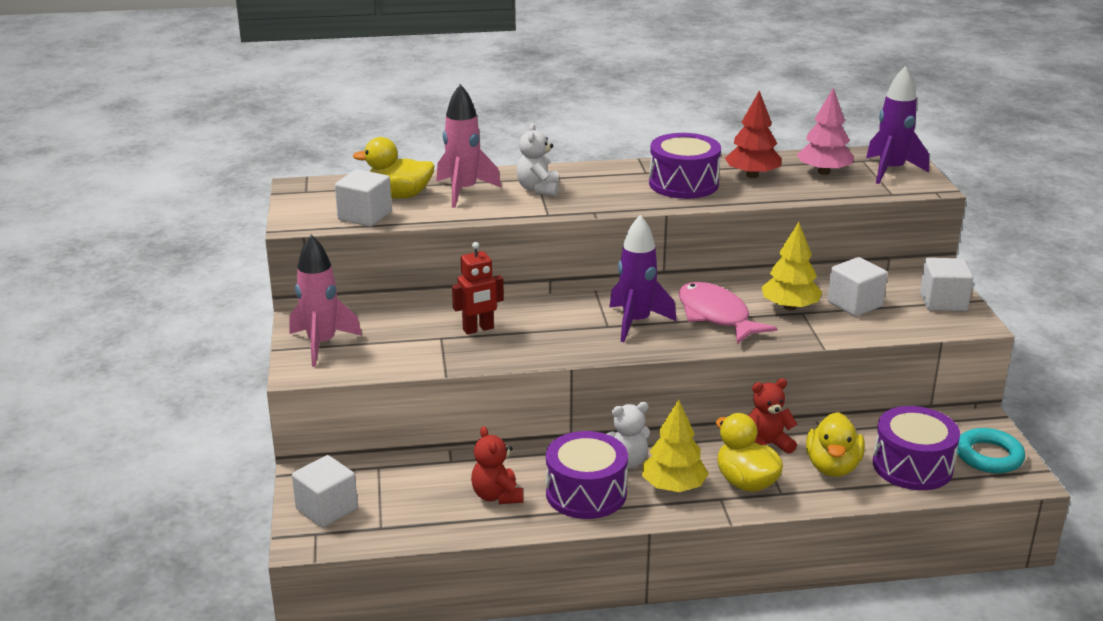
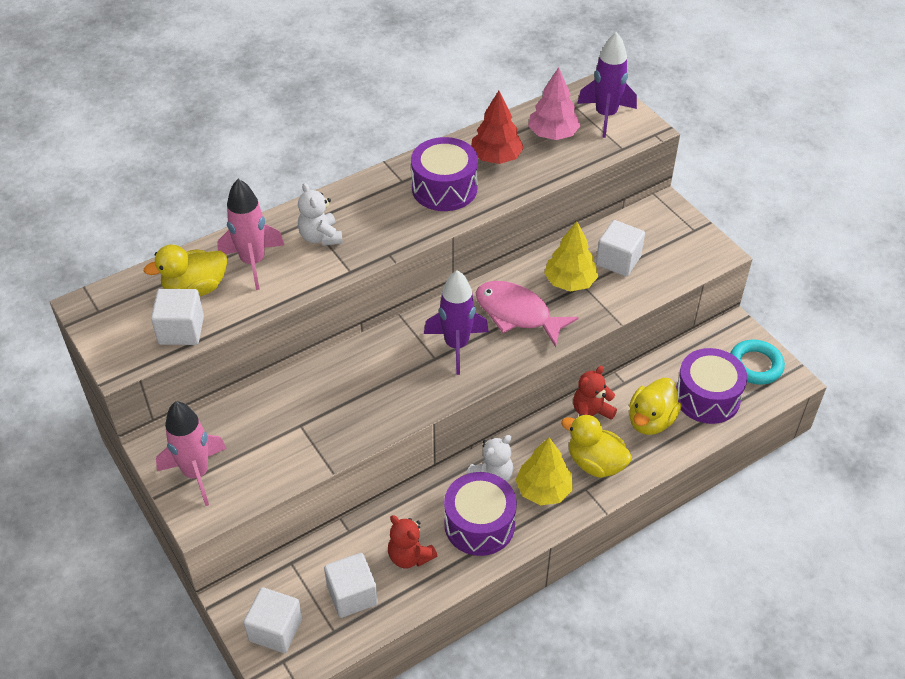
camera: 25 degrees left, 20 degrees up
red robot [452,242,504,335] -> none
yellow duck [806,412,865,477] -> yellow duck turned 45 degrees clockwise [629,378,682,435]
white cube [920,258,974,311] -> white cube moved to [324,553,378,618]

